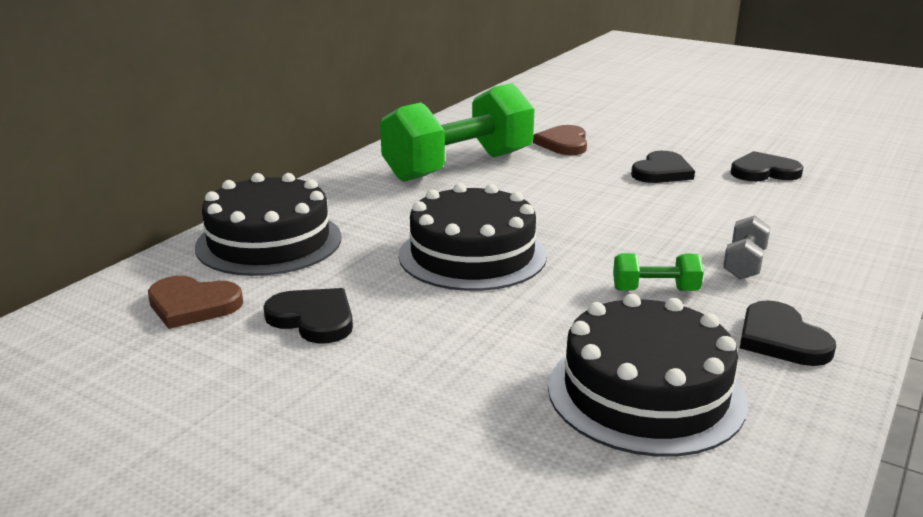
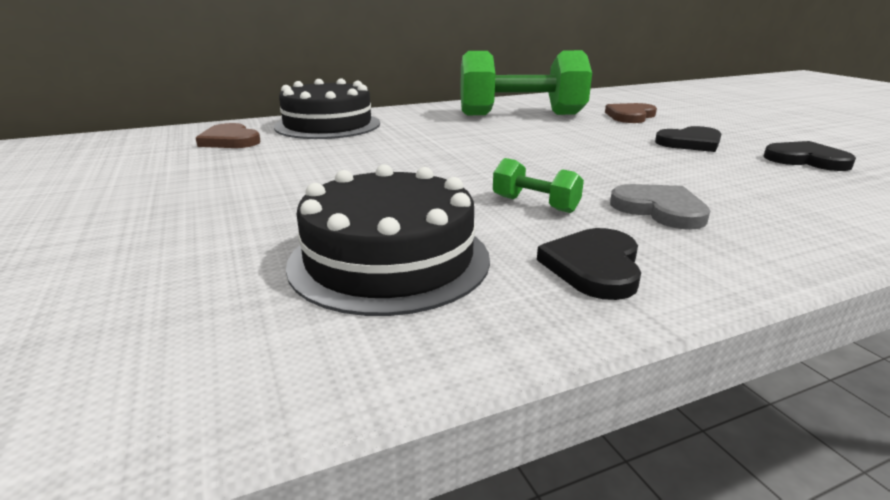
camera: 35 degrees right, 0 degrees up
black heart [263,288,353,343] -> none
black cake [398,183,547,291] -> none
grey dumbbell [723,215,771,279] -> grey heart [610,184,710,230]

